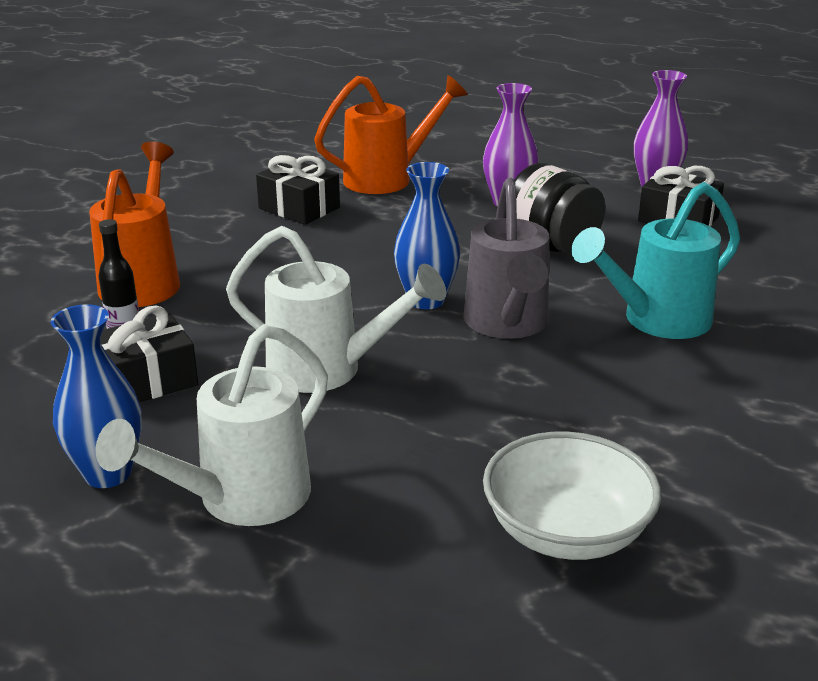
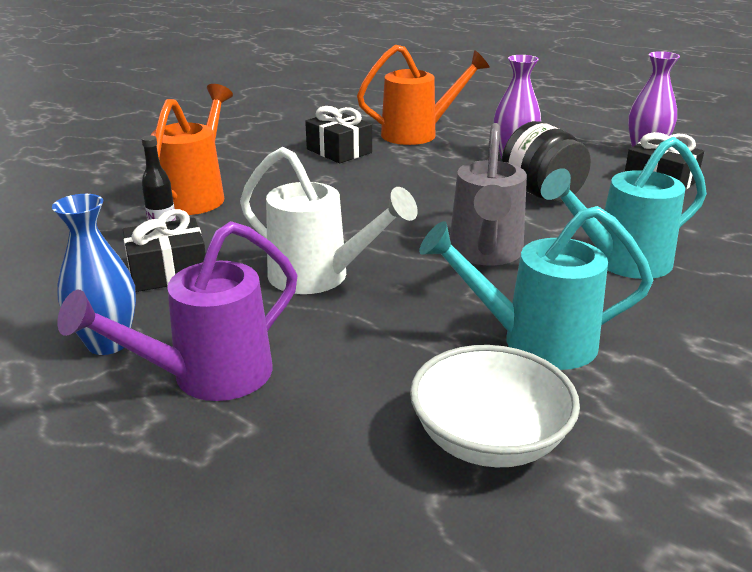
camera: 10 degrees right, 0 degrees up
white watering can [96,324,328,526] -> purple watering can [58,221,297,401]
blue vase [394,162,460,309] -> none
none -> turquoise watering can [419,206,654,370]

